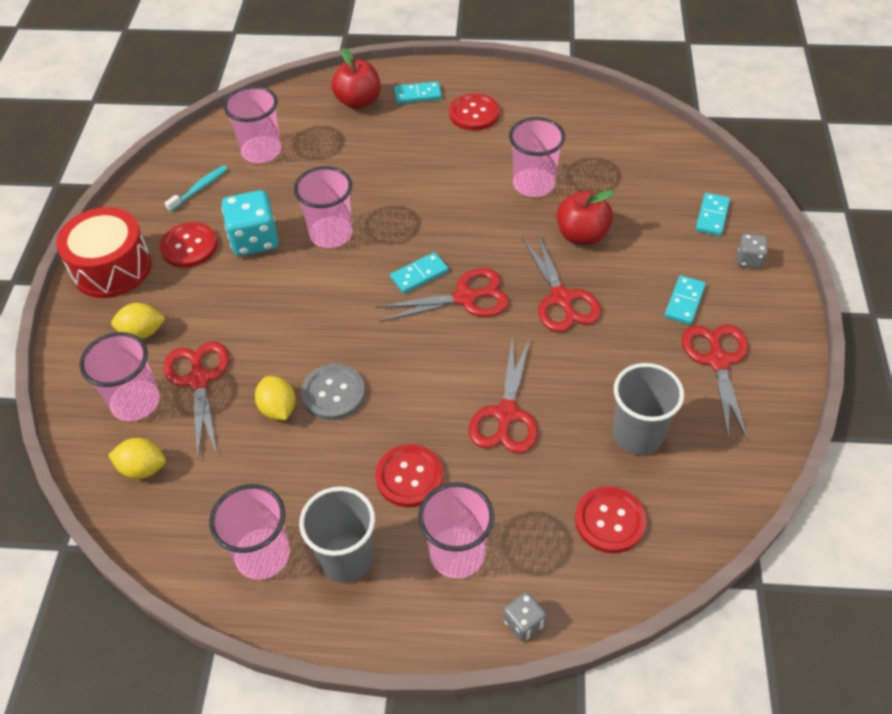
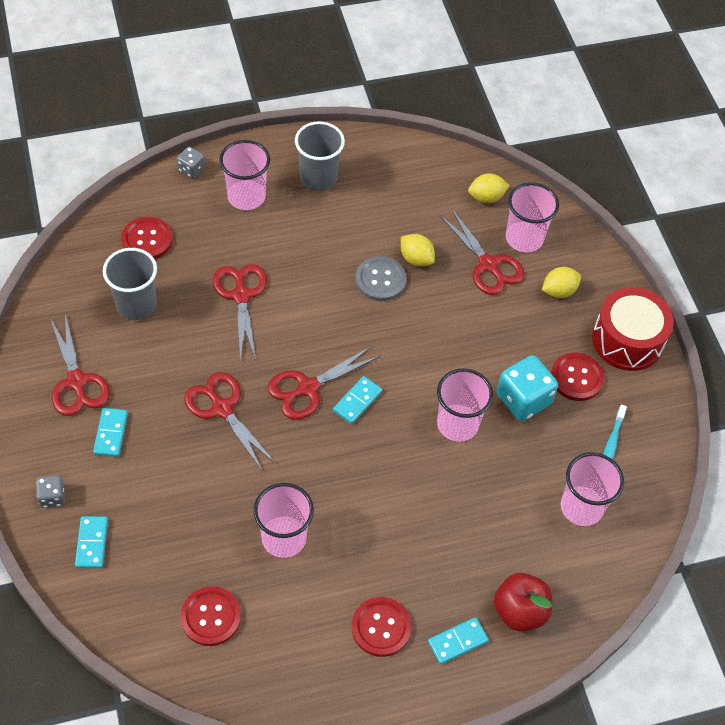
camera: 155 degrees right, 5 degrees up
pink cup [210,484,290,580] -> none
red button [376,444,443,507] -> red button moved to [180,586,241,646]
red apple [557,190,614,245] -> none

